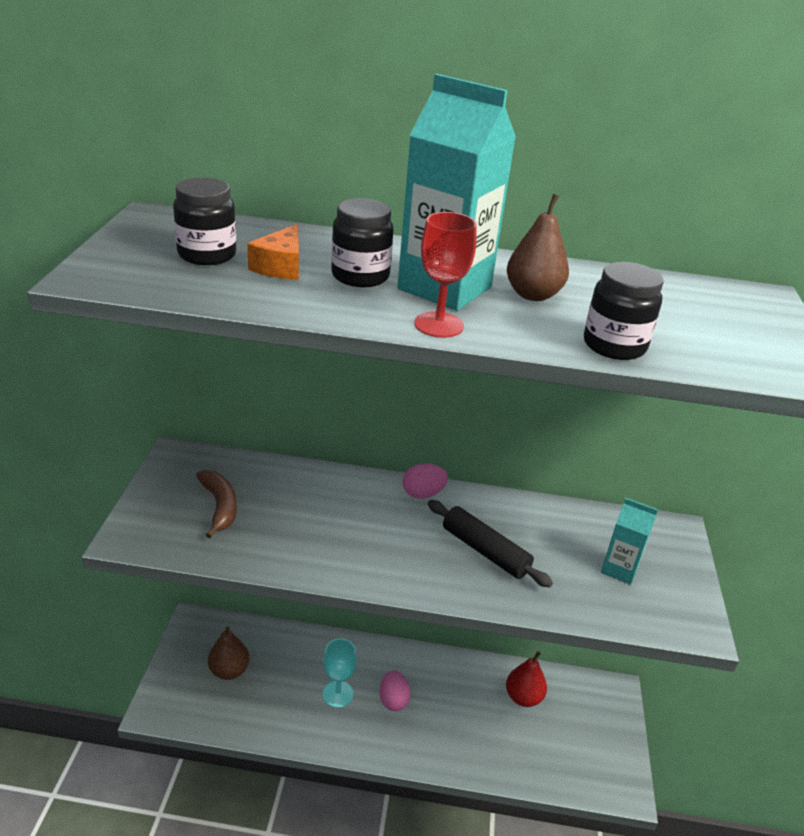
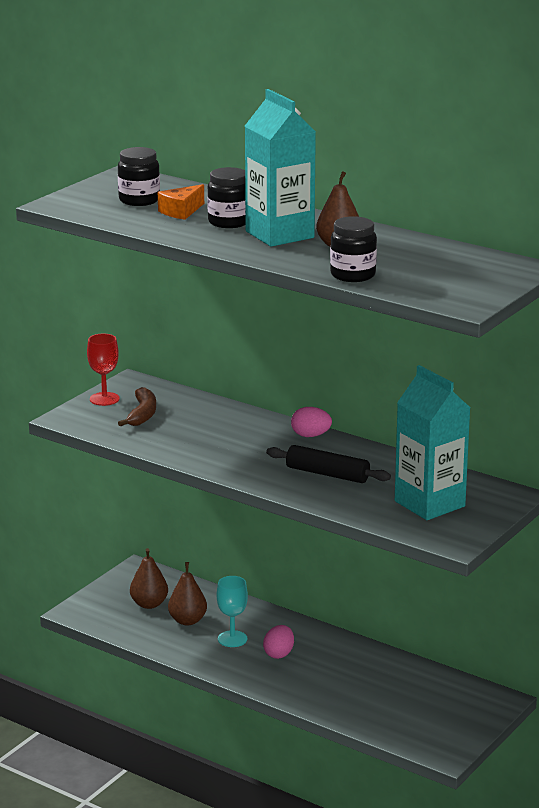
camera: 30 degrees right, 10 degrees down
red goblet [414,212,477,338] -> red goblet moved to [87,334,120,406]
black rolling pin [428,500,553,588] -> black rolling pin turned 45 degrees counterclockwise [266,445,391,483]
red pear [506,651,547,707] -> none
turquoise carton [601,498,658,585] -> turquoise carton [395,365,470,520], size x1.85
none -> brown pear [168,562,207,625]

